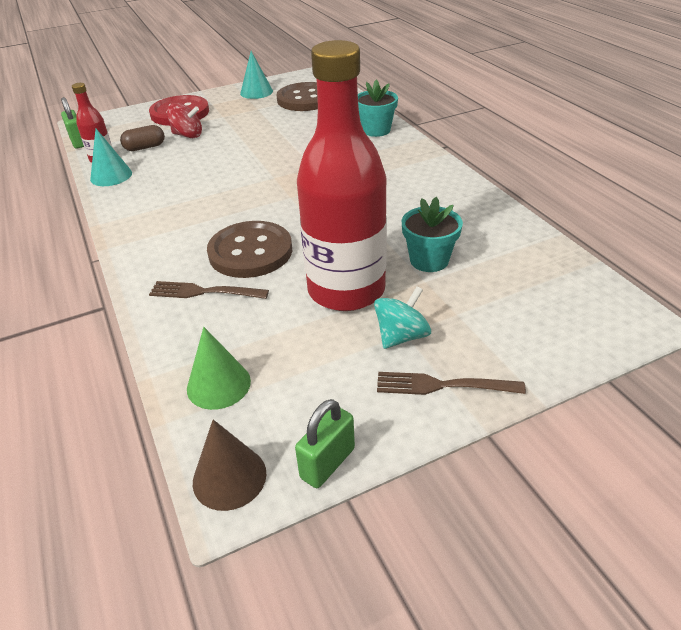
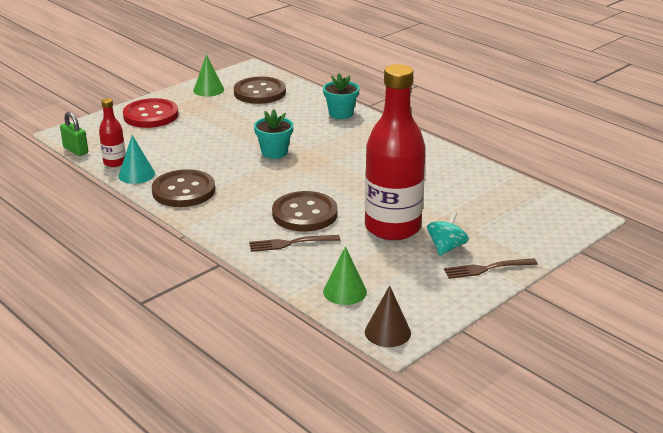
camera: 20 degrees left, 10 degrees down
brown capsule [120,125,165,151] -> none
red spinning top [167,103,202,138] -> none
turquoise cone [240,51,273,99] -> green cone [193,54,224,96]
green padlock [295,399,355,488] -> none
turquoise flower pot [402,197,463,272] -> turquoise flower pot moved to [254,109,293,159]
none -> brown button [152,169,215,207]

